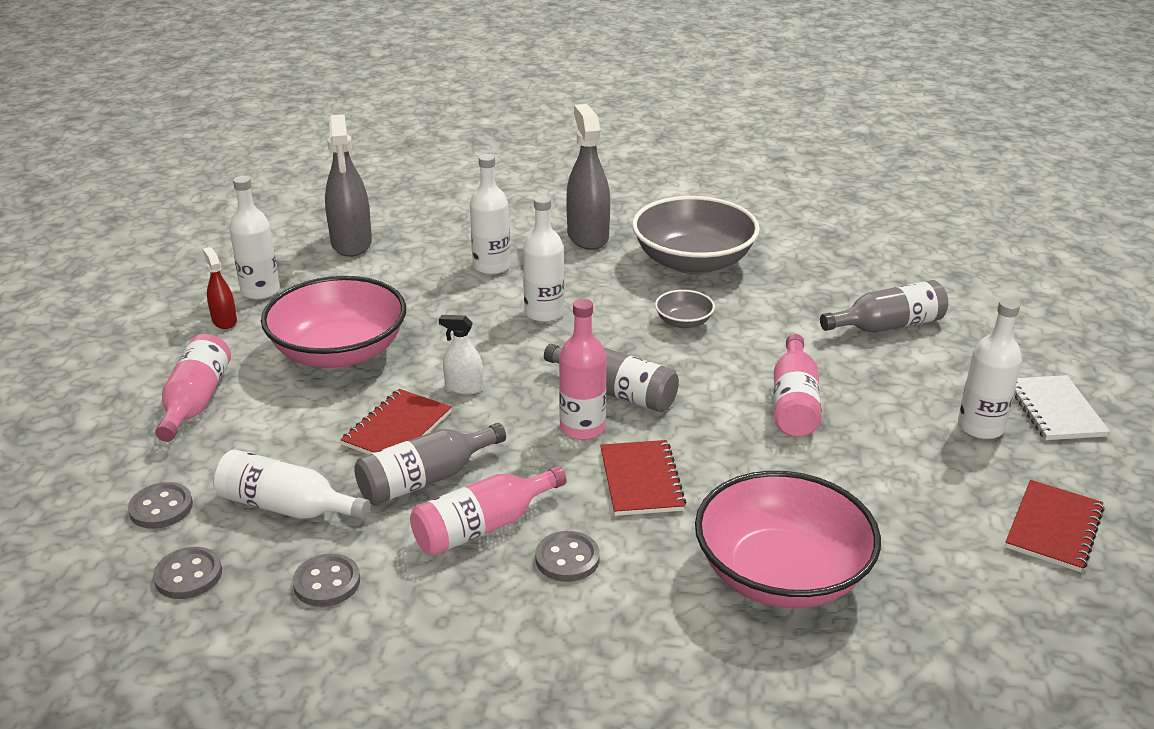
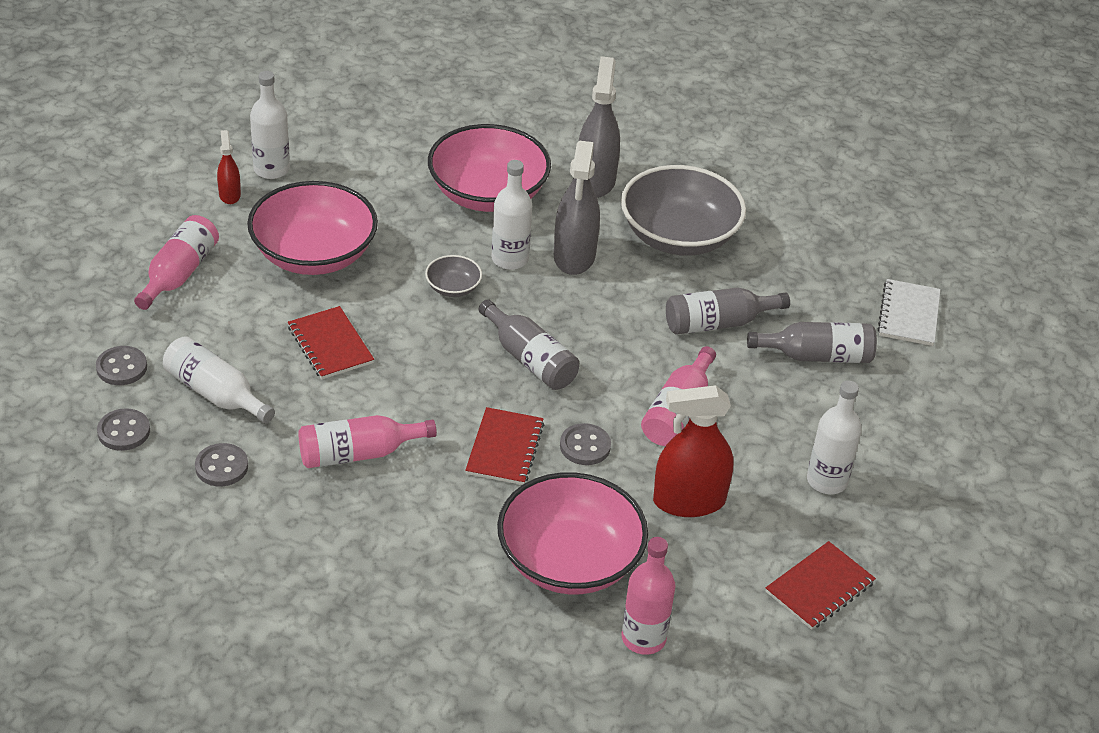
camera: 15 degrees right, 10 degrees up
grey spray bottle [325,114,372,257] -> grey spray bottle moved to [554,141,600,275]
red notebook [340,389,452,455] -> red notebook turned 75 degrees counterclockwise [288,306,374,379]
grey bottle [354,423,506,505] -> grey bottle moved to [666,287,790,335]
white spray bottle [439,315,483,395] -> none
white bottle [470,154,510,275] -> pink bowl [428,124,551,212]
grey button [535,531,600,582] -> grey button moved to [560,423,611,465]
pink bottle [559,299,607,440] -> pink bottle moved to [622,537,675,655]
grey bowl [655,290,715,329] -> grey bowl moved to [425,255,482,297]
white notebook [1014,375,1110,440] -> white notebook moved to [877,279,941,346]
none -> red spray bottle [653,385,734,517]

